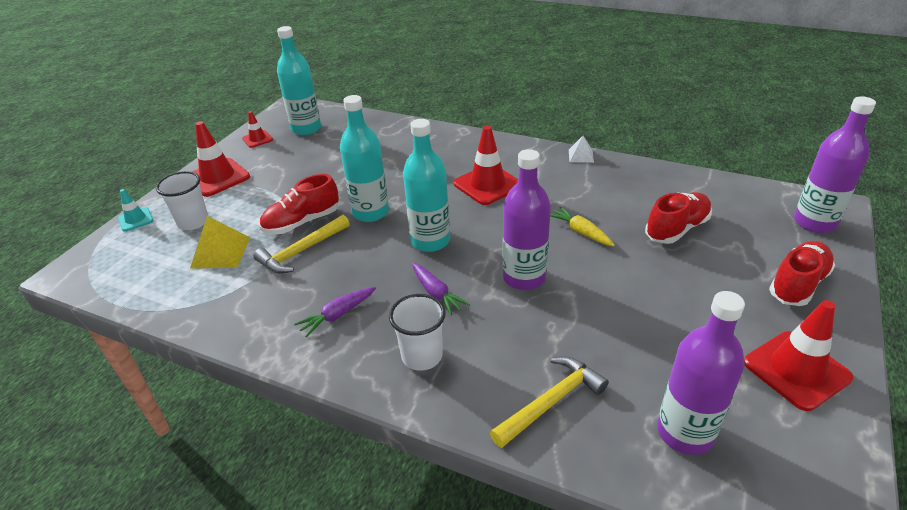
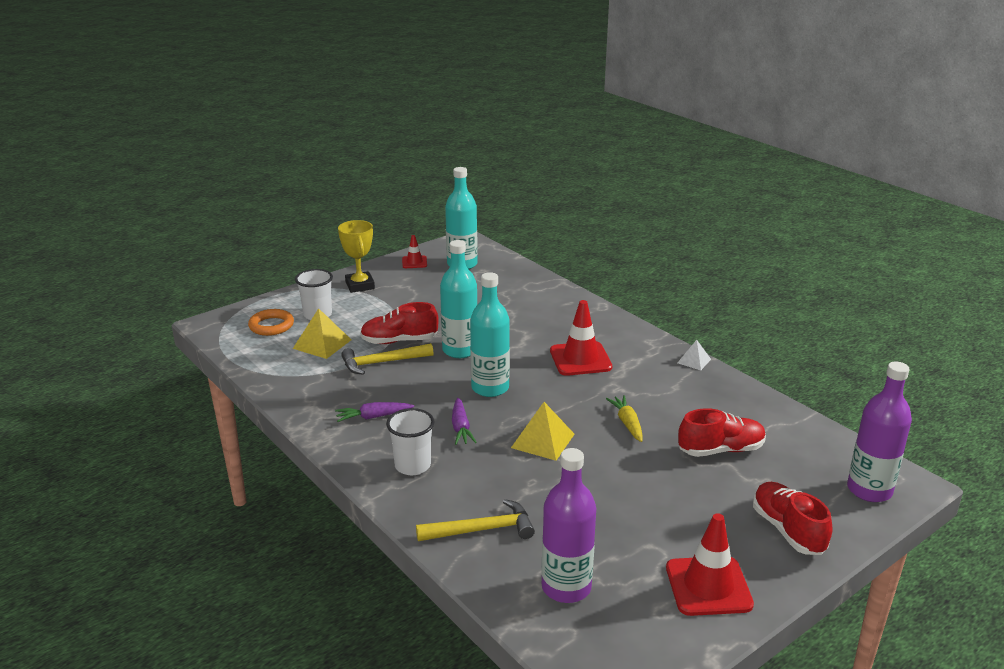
camera: 25 degrees right, 10 degrees down
turquoise traffic cone [118,189,153,232] -> none
red traffic cone [192,121,250,197] -> yellow trophy [338,220,375,293]
purple bottle [503,149,551,290] -> yellow pyramid [511,402,575,461]
red shoe [769,241,835,306] -> red shoe turned 90 degrees counterclockwise [753,482,832,555]
none -> orange ring [248,309,294,336]

